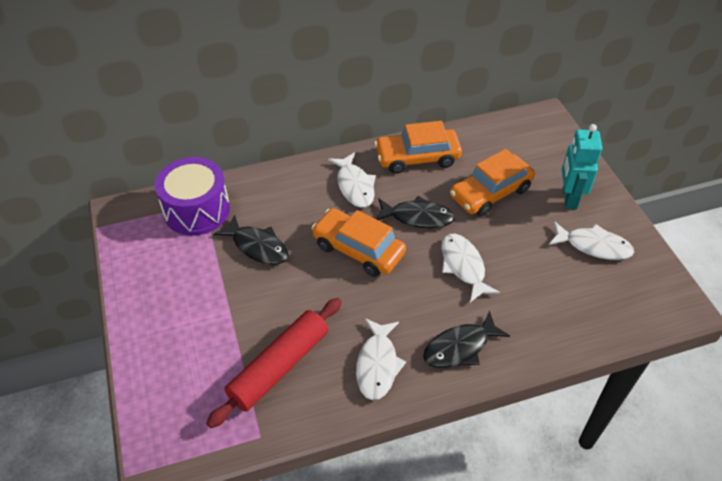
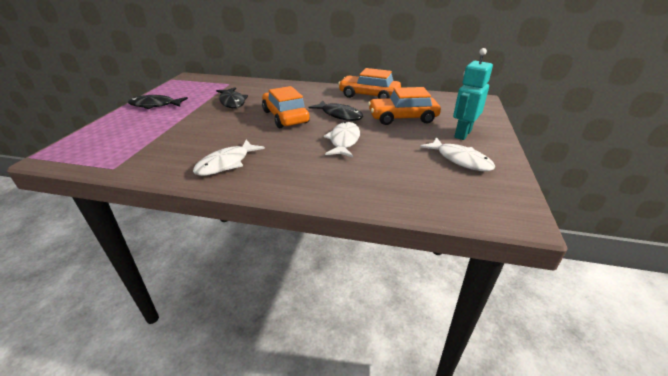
camera: 30 degrees right, 15 degrees down
purple drum [155,157,230,236] -> none
red rolling pin [206,298,342,428] -> none
white fish [328,152,376,208] -> none
black fish [423,311,510,368] -> black fish moved to [128,95,188,109]

